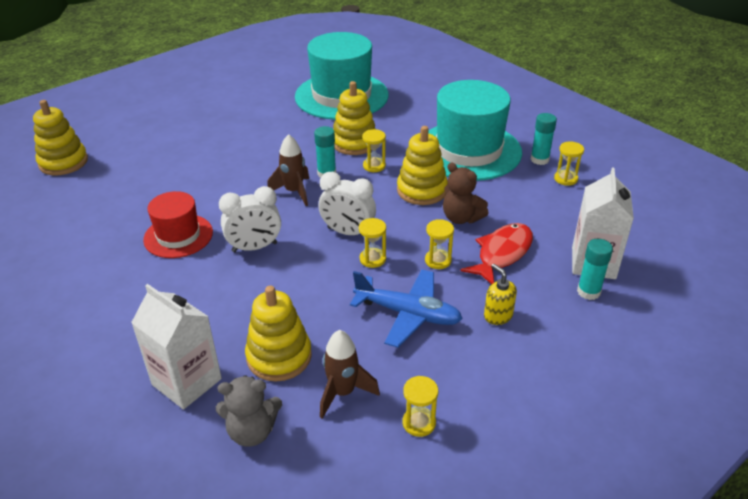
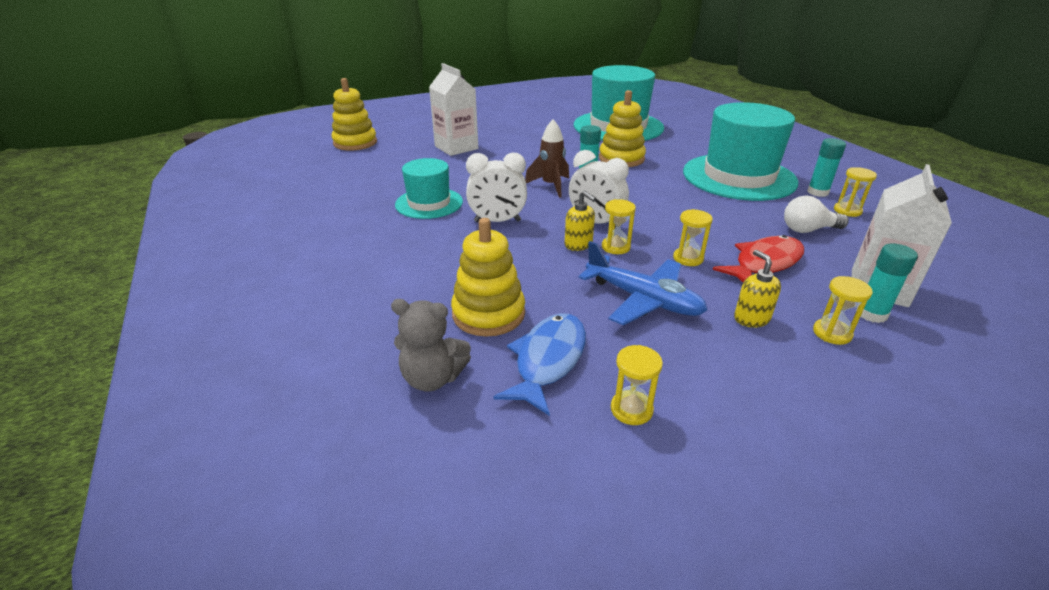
camera: 15 degrees right, 5 degrees down
white carton [131,284,222,409] -> white carton moved to [429,63,478,156]
red hat [143,191,213,258] -> turquoise hat [395,158,463,219]
brown rocket [320,330,380,419] -> blue fish [494,313,586,416]
yellow hourglass [362,129,386,172] -> yellow hourglass moved to [813,276,873,345]
yellow stacking toy [397,126,448,205] -> none
brown teddy bear [443,162,489,224] -> none
none -> yellow soap dispenser [565,191,596,251]
none -> white light bulb [784,196,849,233]

